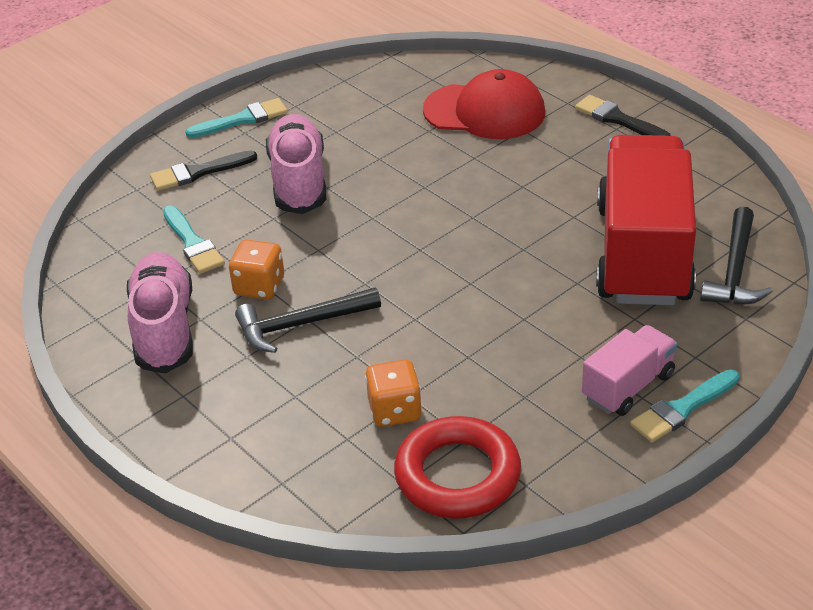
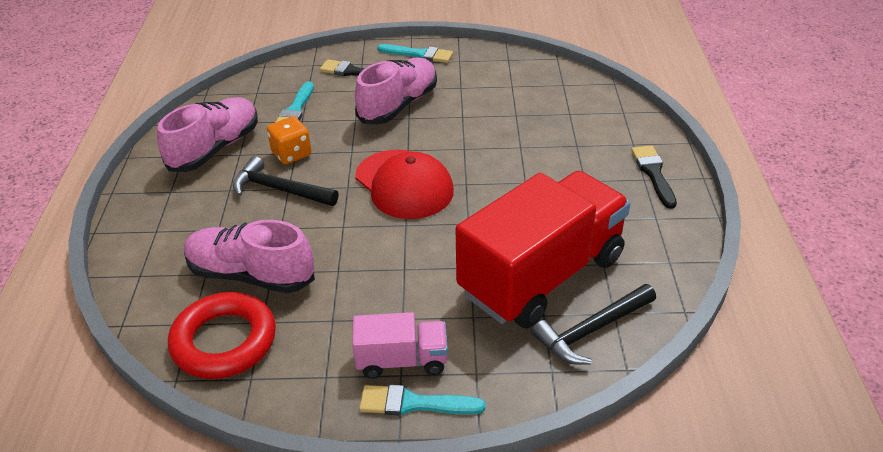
camera: 40 degrees right, 0 degrees up
orange dice [365,359,422,427] -> pink shoe [184,220,315,293]
red cap [423,69,545,139] -> red cap moved to [355,150,454,219]

